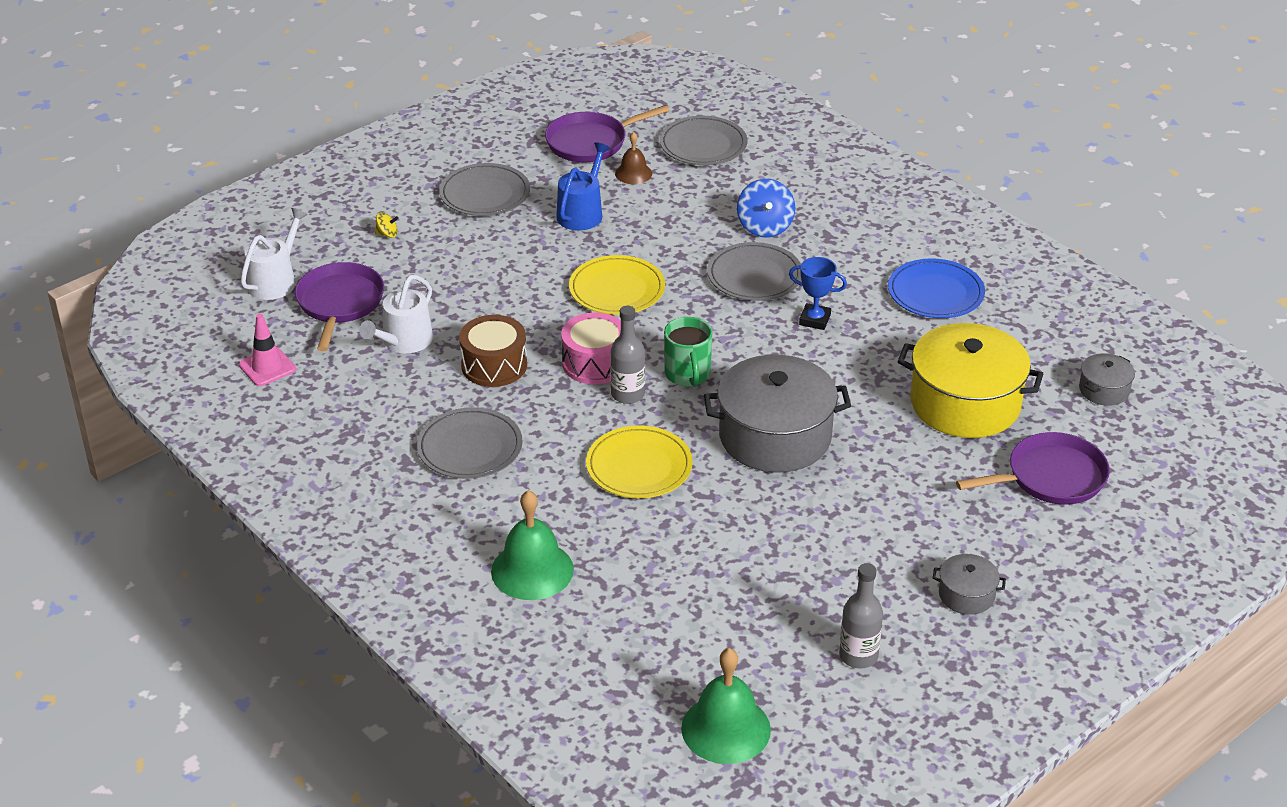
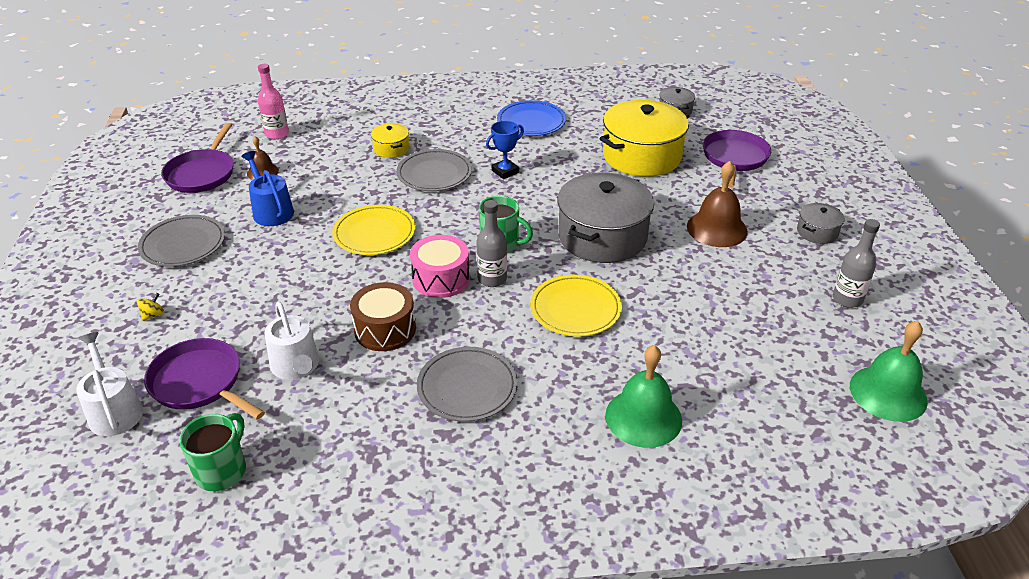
camera: 55 degrees left, 0 degrees up
pink traffic cone [239,314,296,386] -> green mug [179,413,246,491]
grey plate [660,116,747,165] -> pink bottle [258,64,289,139]
blue spinning top [737,179,795,238] -> yellow pot [371,123,409,158]
none -> brown bell [687,161,748,247]

